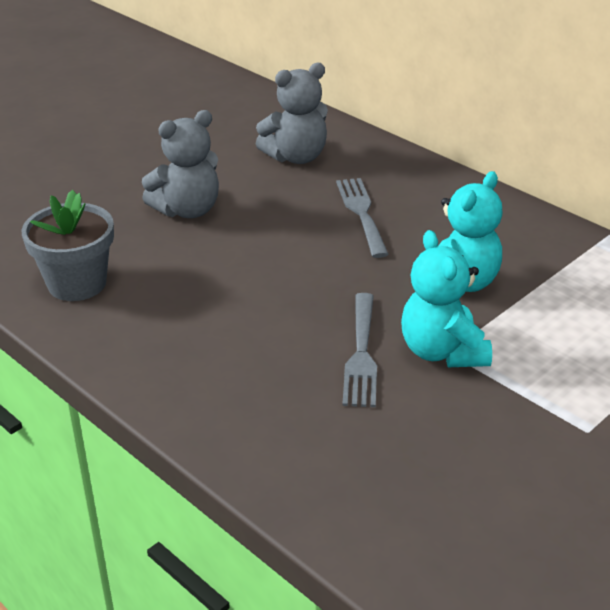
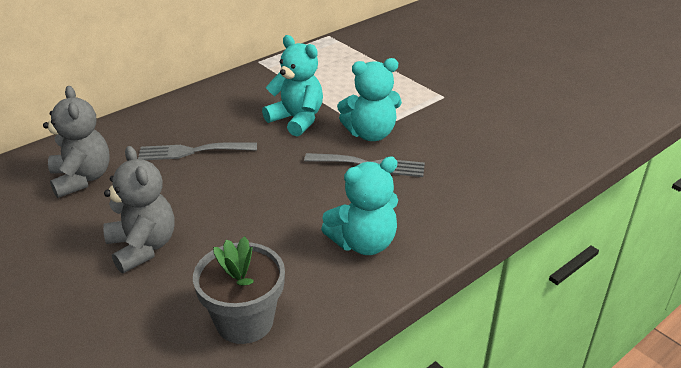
camera: 85 degrees left, 0 degrees up
none -> turquoise teddy bear [321,156,398,255]

